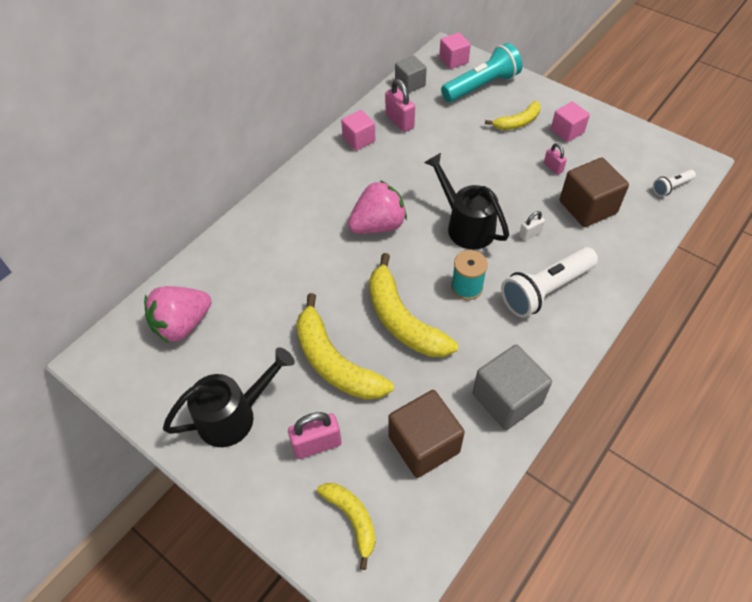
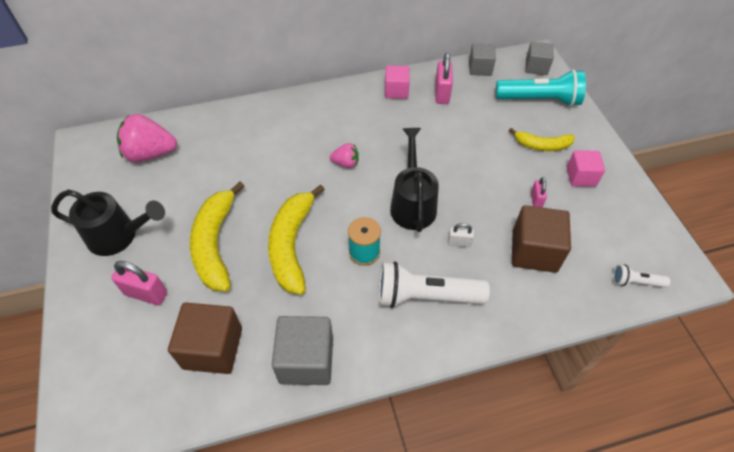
camera: 35 degrees right, 0 degrees up
yellow banana [317,483,375,570] -> none
pink strawberry [348,180,407,234] -> pink strawberry [330,143,359,168], size x0.53
pink cube [439,33,471,69] -> grey cube [525,42,554,75]

